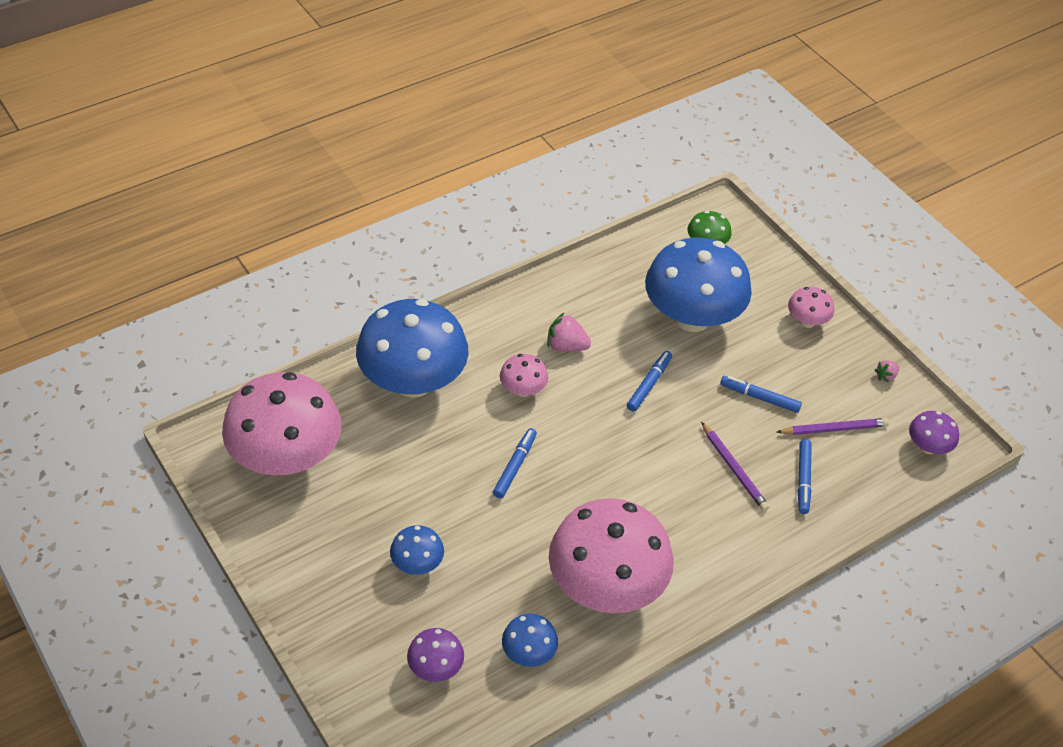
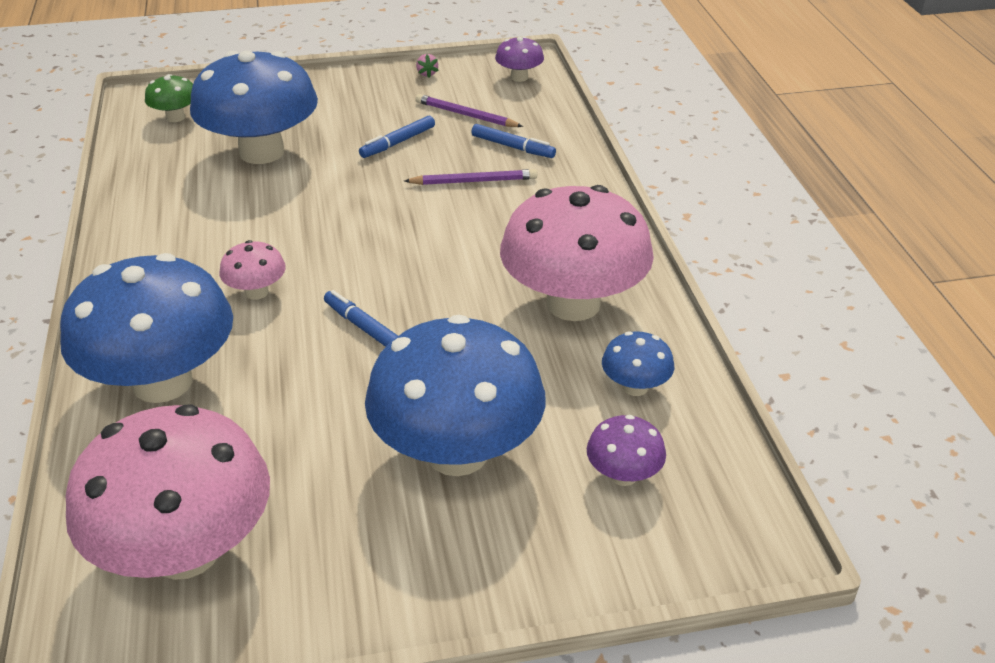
camera: 65 degrees left, 10 degrees down
blue mushroom [390,525,444,575] -> blue mushroom [365,315,545,476], size x2.27
pink strawberry [547,313,591,352] -> none
blue marker [627,351,672,411] -> none
purple pencil [777,418,889,435] -> purple pencil turned 75 degrees counterclockwise [416,94,523,127]
pink mushroom [788,287,834,328] -> none

